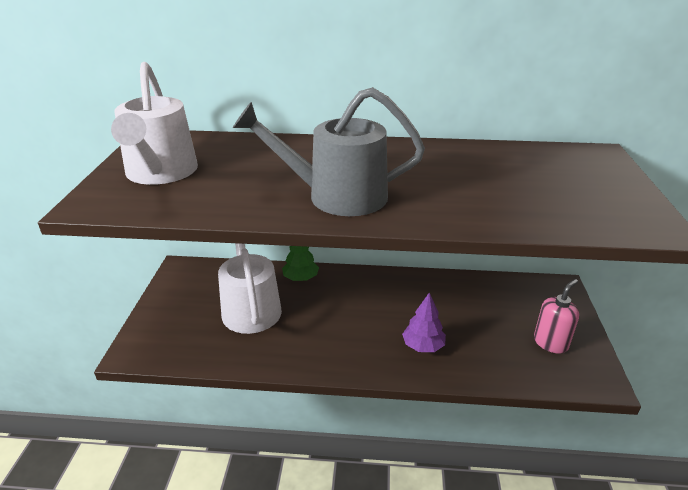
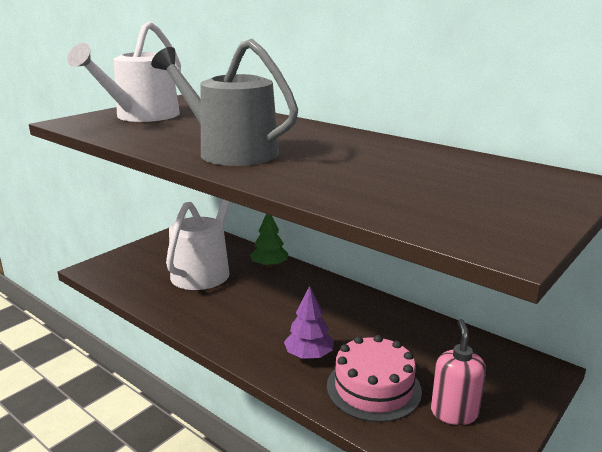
camera: 35 degrees right, 10 degrees down
pink soap dispenser [534,279,579,354] -> pink soap dispenser turned 75 degrees counterclockwise [431,319,486,425]
none -> pink cake [327,335,422,422]

